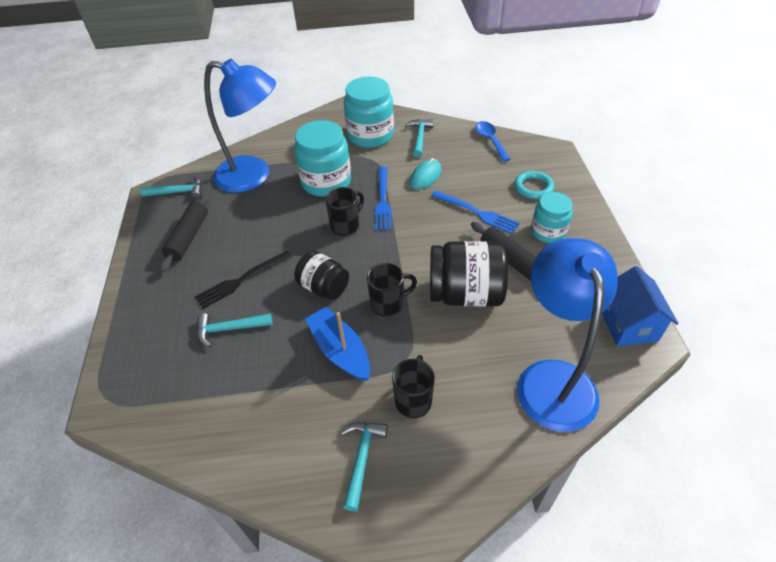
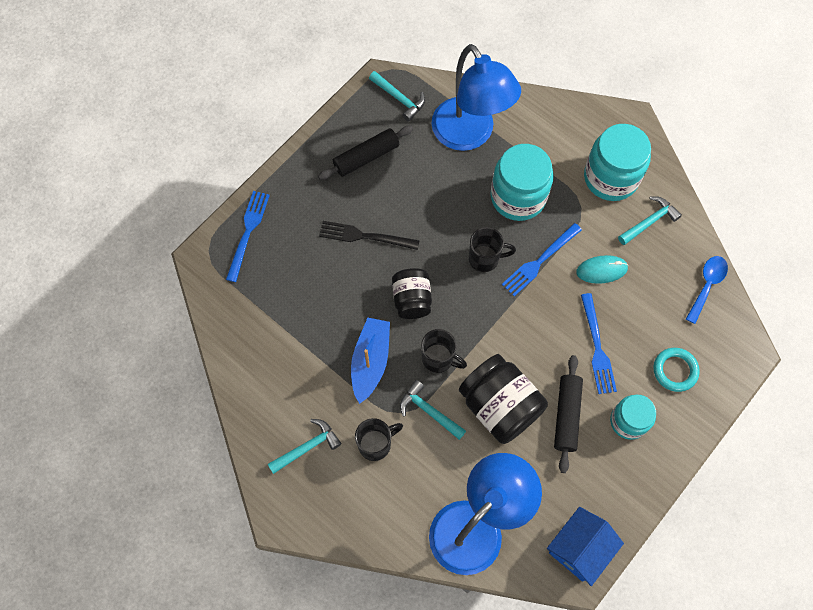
camera: 45 degrees right, 20 degrees up
turquoise hammer [197,313,273,347] -> turquoise hammer moved to [400,380,466,440]
none -> blue fork [226,191,270,282]

